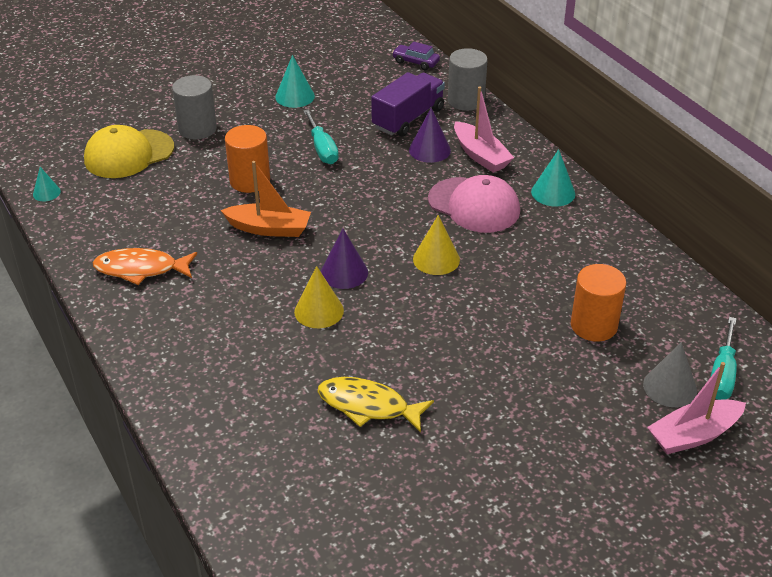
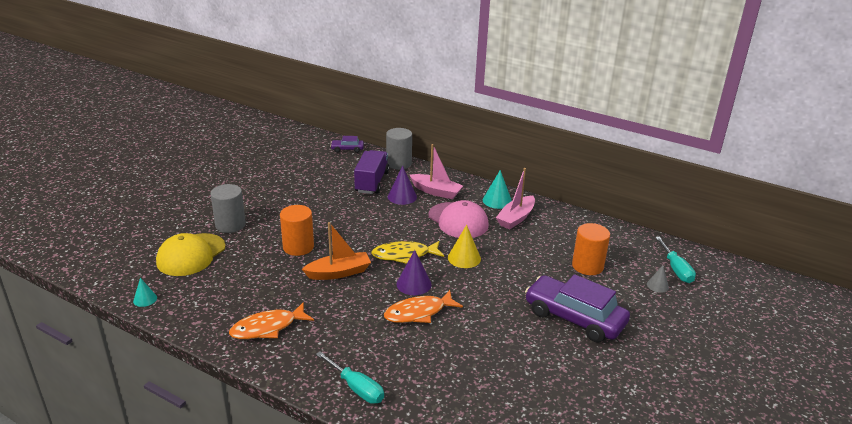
camera: 30 degrees left, 10 degrees down
turquoise cone [275,55,315,108] -> none
yellow cone [294,266,344,328] -> orange fish [384,290,463,323]
turquoise screwdriver [303,109,339,164] -> turquoise screwdriver moved to [316,351,384,404]
yellow fish [318,377,434,433] -> yellow fish moved to [371,241,444,264]
pink cap [428,175,520,233] -> pink cap turned 45 degrees clockwise [428,200,489,238]
grey cone [643,342,697,407] -> grey cone [647,265,669,293], size x0.62
pink boat [647,362,746,454] -> pink boat moved to [496,168,535,229]
none -> purple car [525,274,630,343]

